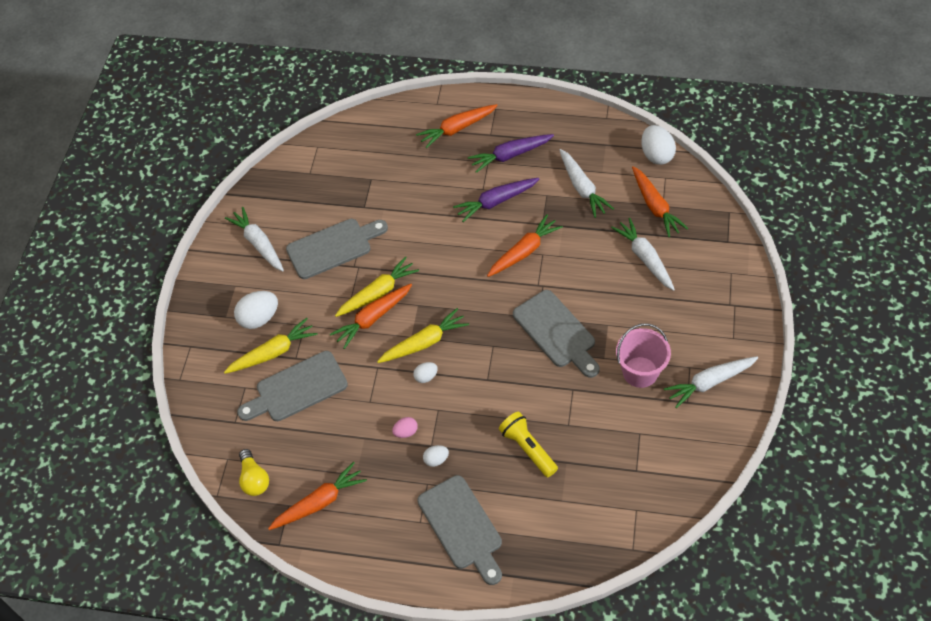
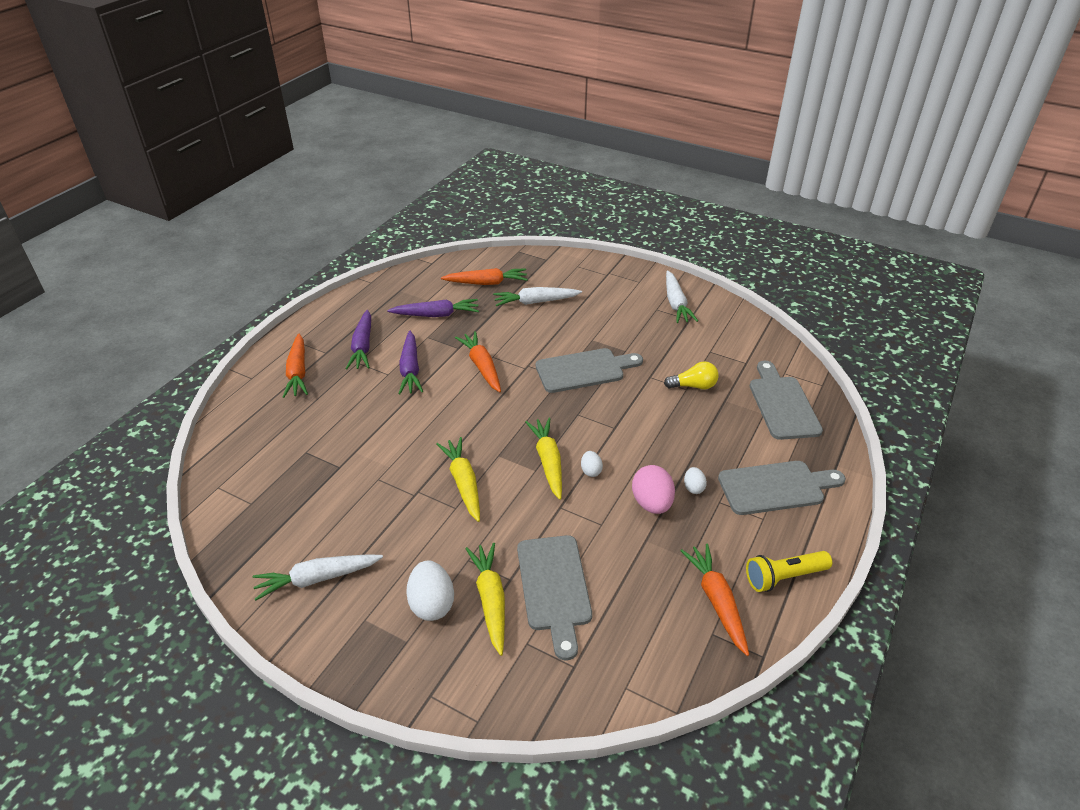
camera: 75 degrees left, 15 degrees down
yellow light bulb [239,449,269,496] -> yellow light bulb moved to [664,361,719,389]
grey cutting board [286,219,388,279] -> grey cutting board moved to [749,361,823,440]
orange carrot [330,284,412,349] -> none
pink egg [392,417,418,438] -> pink egg [632,465,675,514], size x1.86
yellow flashlight [499,412,558,477] -> yellow flashlight moved to [746,551,832,592]
white carrot [560,149,614,218] -> purple carrot [387,299,479,317]
pink bucket [616,323,671,388] -> none
white egg [641,125,676,165] -> none

